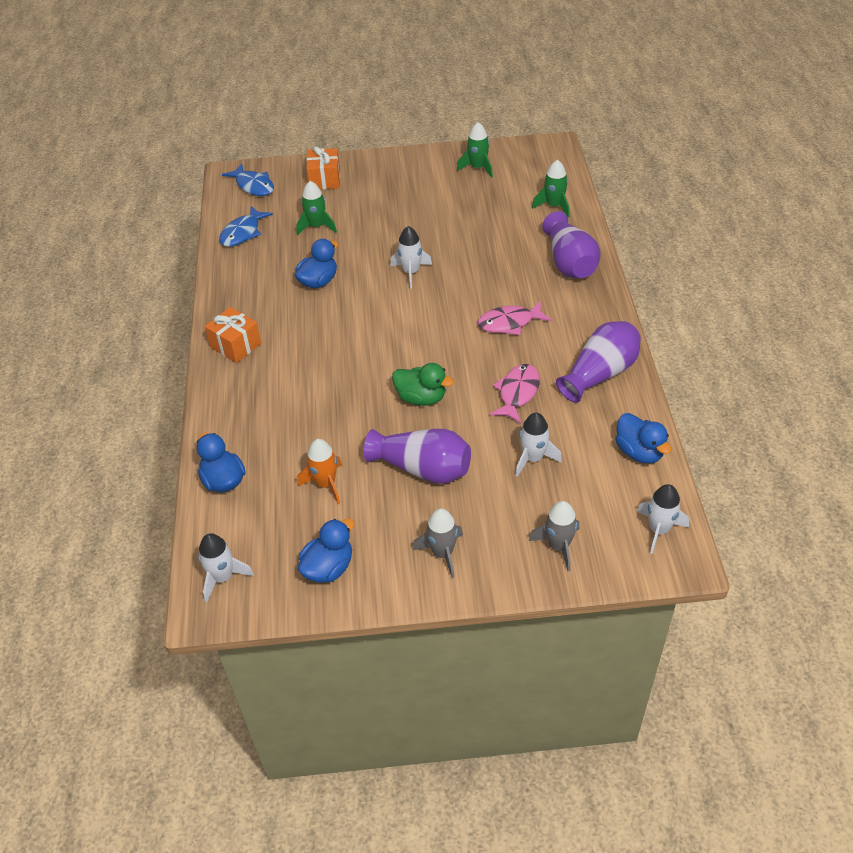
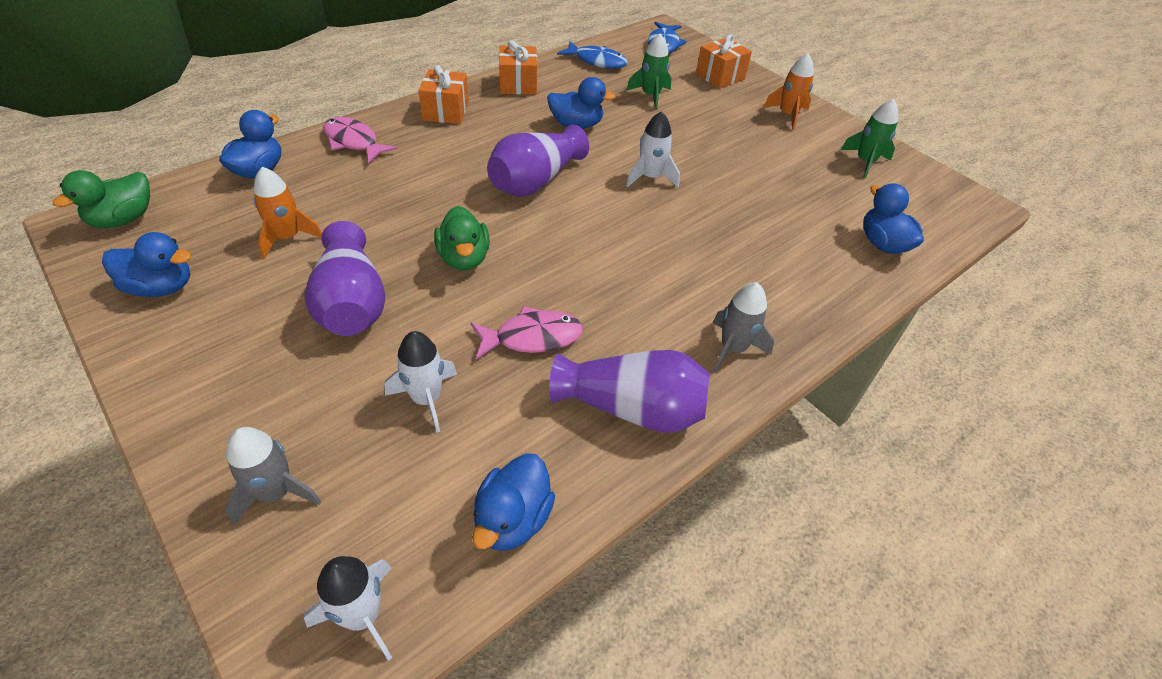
camera: 50 degrees right, 0 degrees up
white rocket [198,533,254,602] -> green duck [53,170,150,228]
blue fish [219,206,273,247] -> blue fish turned 150 degrees counterclockwise [557,41,628,69]
grey rocket [413,508,463,578] -> grey rocket moved to [713,282,774,373]
pink fish [478,301,551,335] -> pink fish moved to [323,117,398,164]
green rocket [532,160,570,217] -> blue duck [863,183,924,254]
purple vase [542,211,601,279] -> purple vase moved to [487,124,589,197]
none -> orange gift [499,40,537,95]
none -> orange rocket [763,53,814,130]

